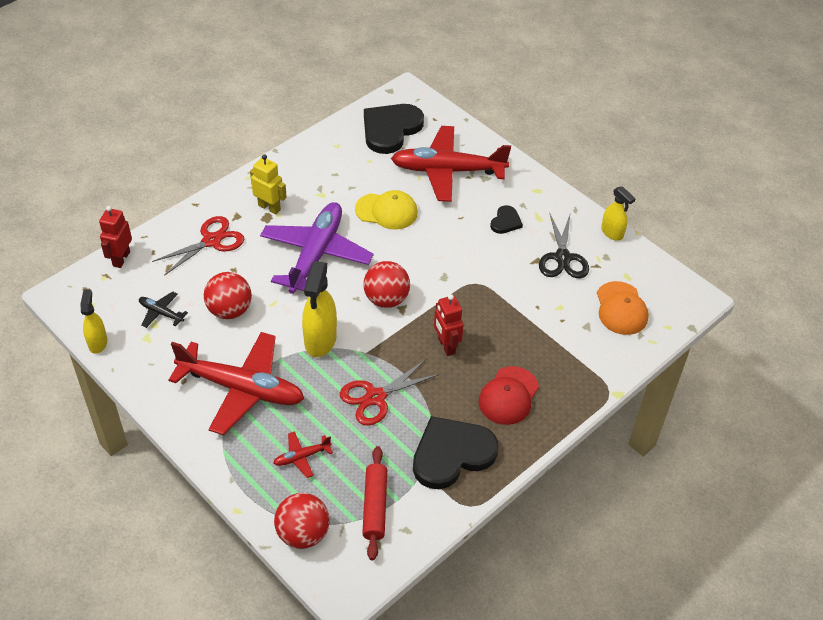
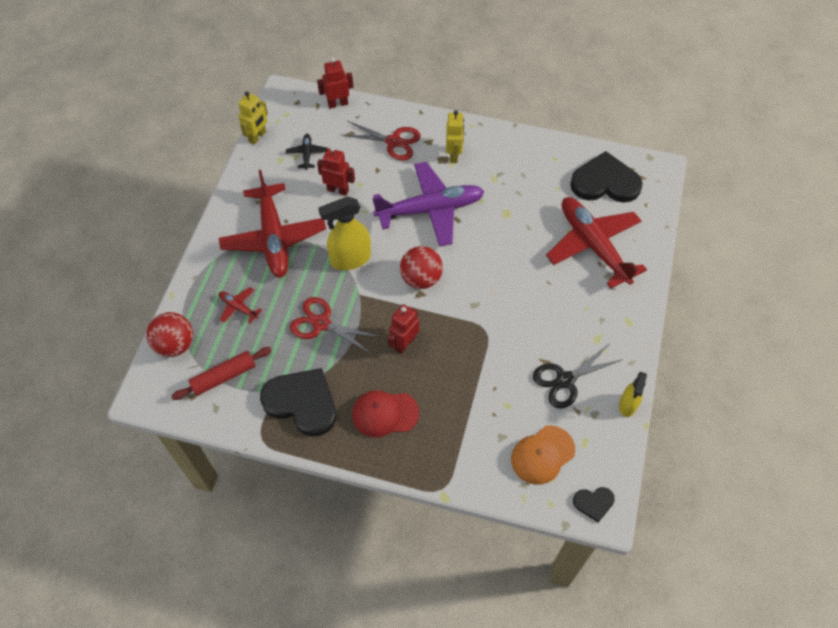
camera: 60 degrees right, 10 degrees up
yellow spray bottle [80,289,107,354] -> yellow robot [238,91,268,145]
red ball [204,272,252,319] -> red robot [317,147,355,196]
yellow cap [355,190,418,229] -> none
black heart [490,205,523,234] -> black heart moved to [573,487,615,522]

